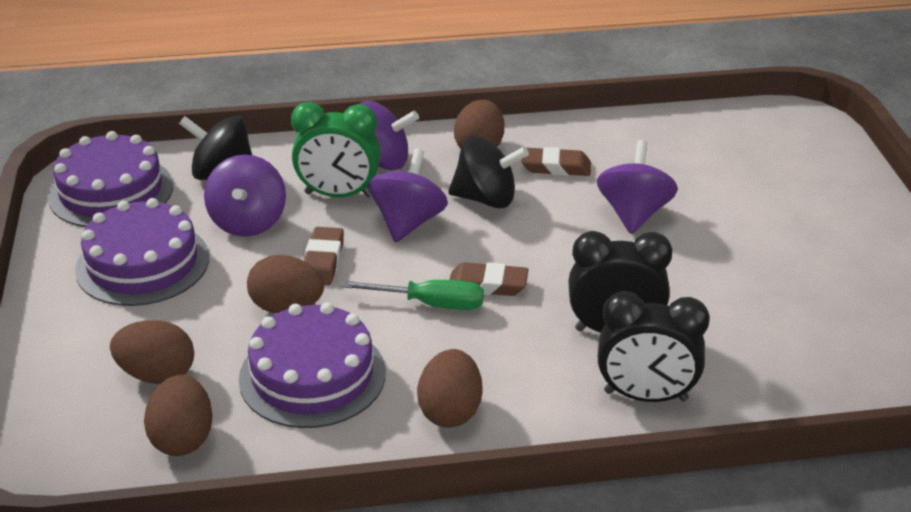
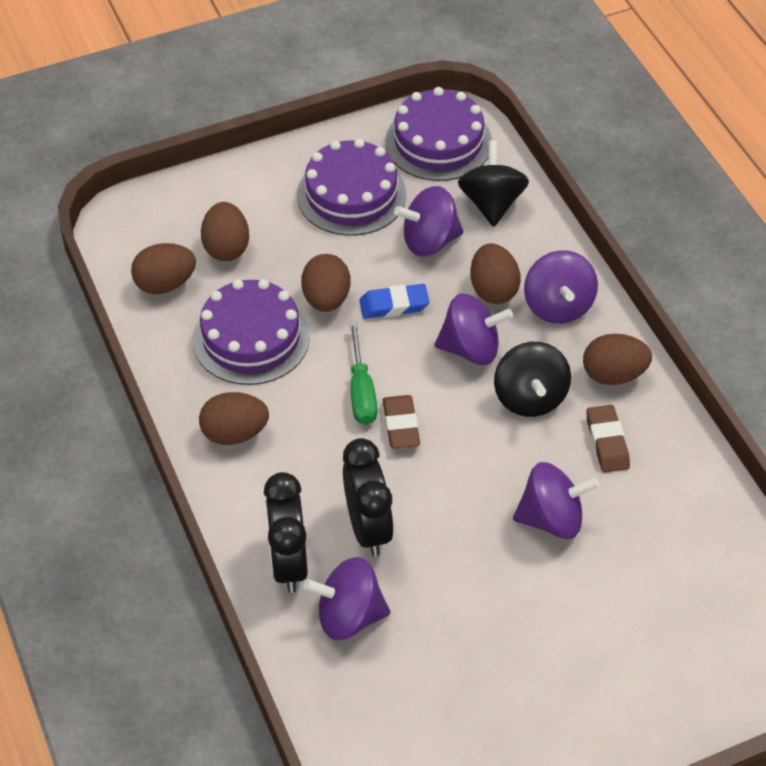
camera: 75 degrees right, 15 degrees up
green clock [291,102,381,197] -> brown egg [470,243,521,304]
brown eraser [304,227,344,286] -> blue eraser [359,284,429,319]
none -> purple spinning top [303,557,390,640]

